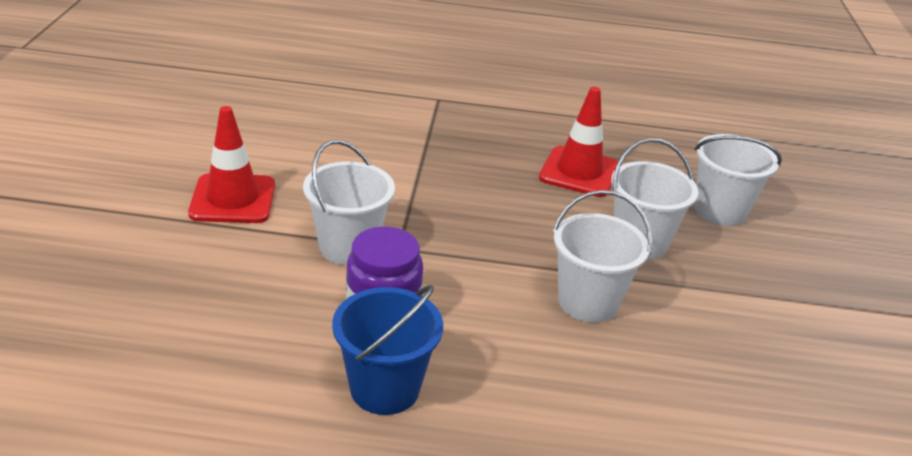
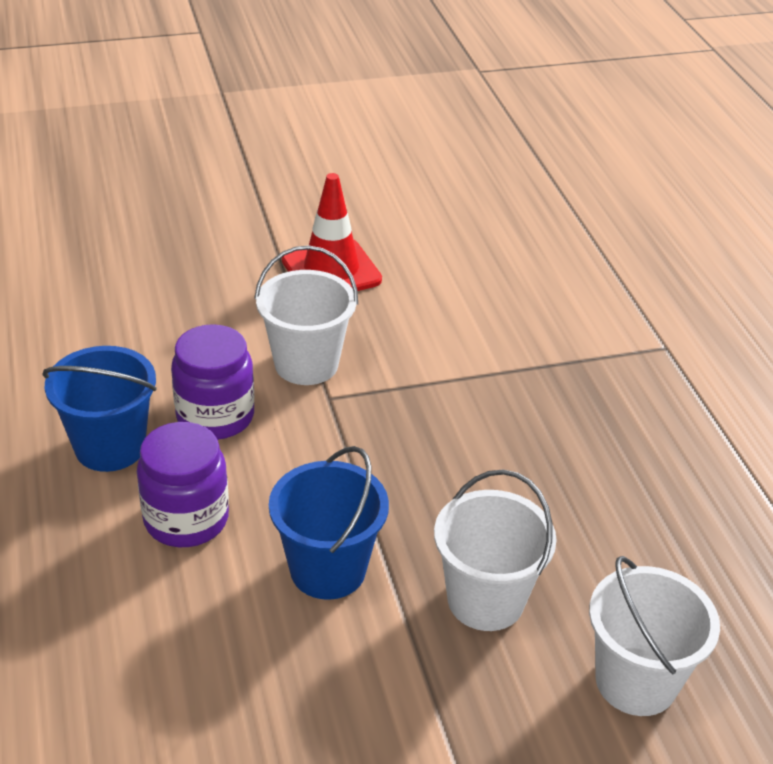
camera: 70 degrees right, 5 degrees up
red traffic cone [539,87,618,197] -> none
white bucket [553,190,652,323] -> blue bucket [269,446,389,600]
none -> purple jar [137,422,229,547]

